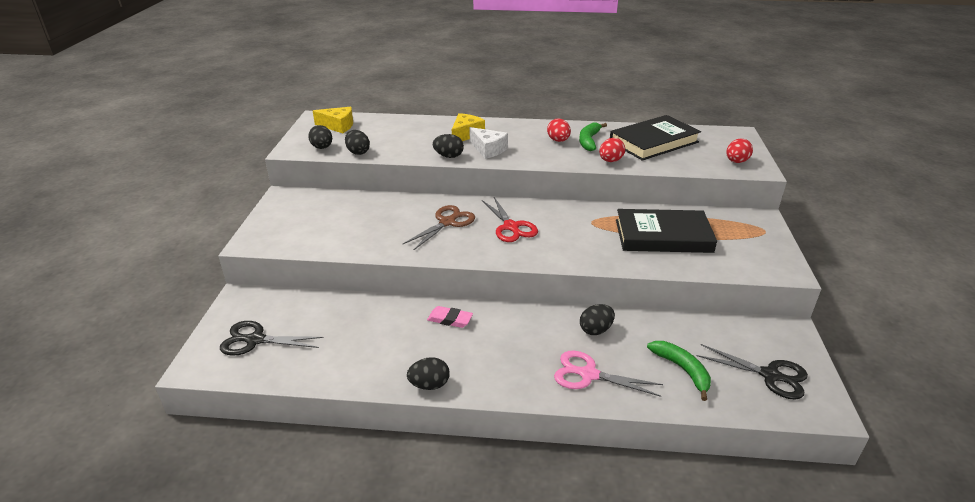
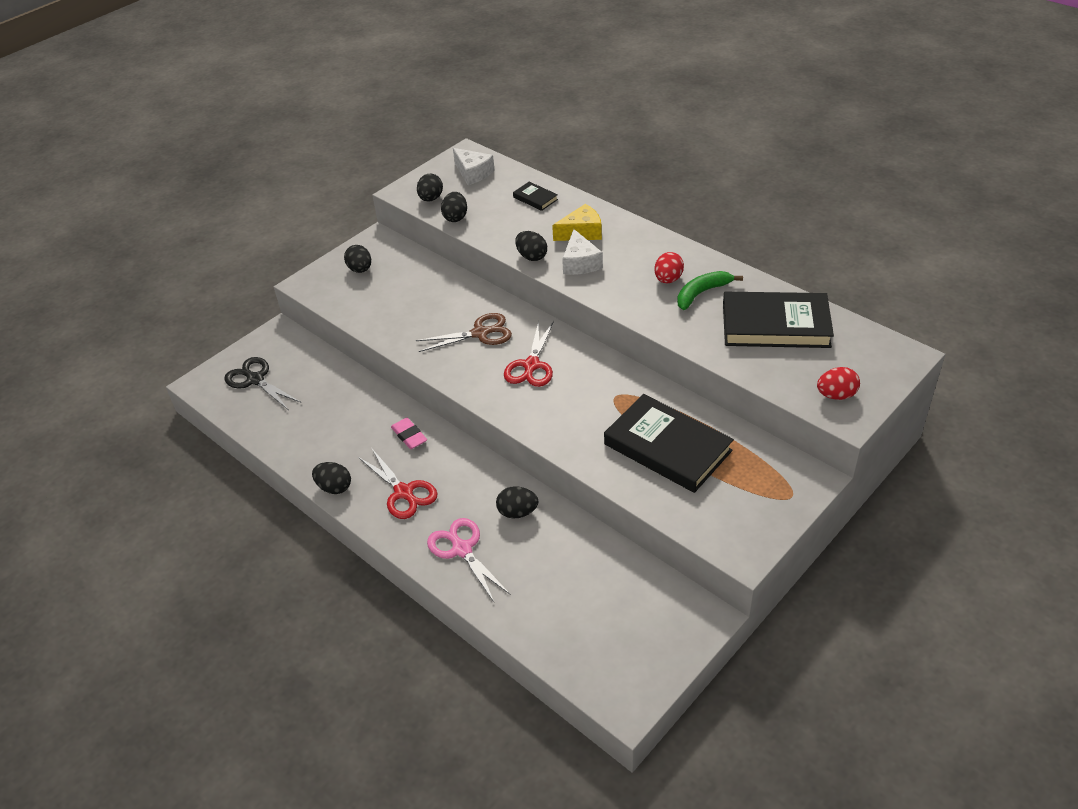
camera: 40 degrees right, 10 degrees up
yellow cheese [313,107,353,133] -> white cheese [453,148,494,185]
red egg [599,138,625,162] -> none
green banana [647,341,711,401] -> none
black scissors [697,344,808,400] -> none
none -> black egg [344,245,371,273]
none -> red scissors [358,449,438,519]
none -> black book [513,182,558,211]

